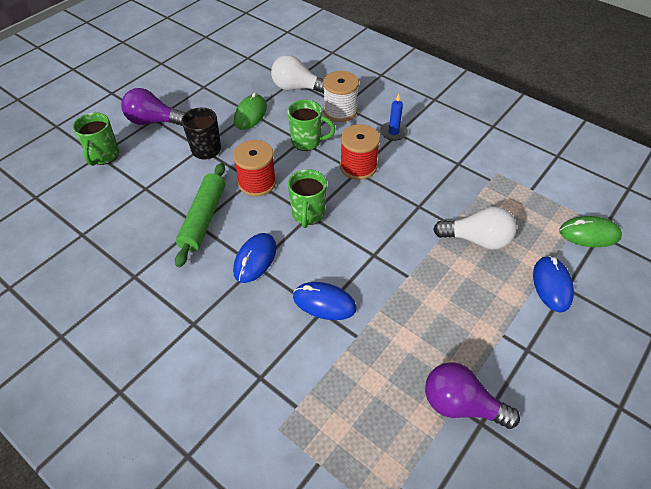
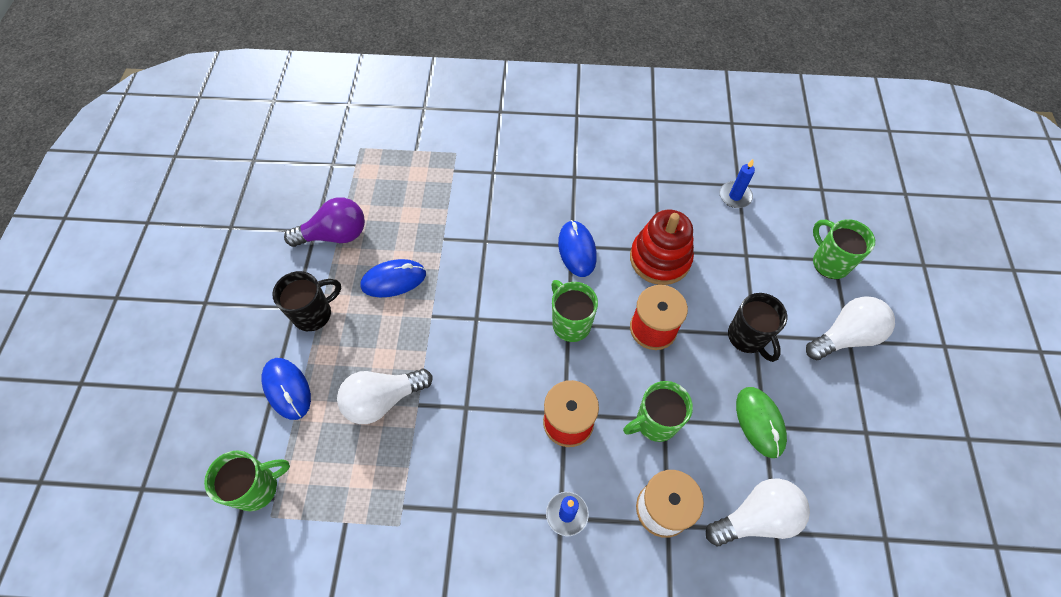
camera: 145 degrees right, 10 degrees up
purple light bulb [121,88,186,126] -> white light bulb [806,296,895,360]
green rolling pin [175,163,225,267] -> red stacking toy [630,210,694,285]
blue mouse [293,282,356,320] -> blue mouse moved to [360,259,426,297]
green mouse [559,216,622,247] -> green mug [204,451,290,511]
none -> black mug [272,271,341,331]
none -> blue candle [719,159,755,208]

